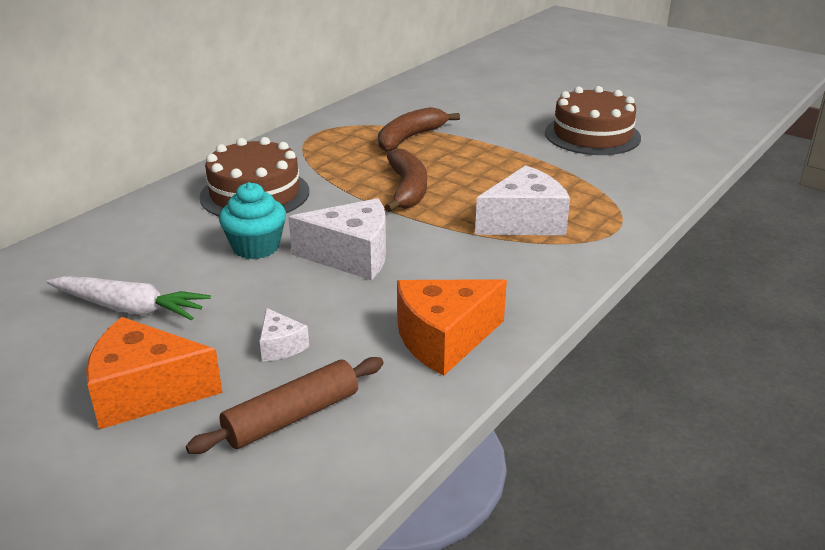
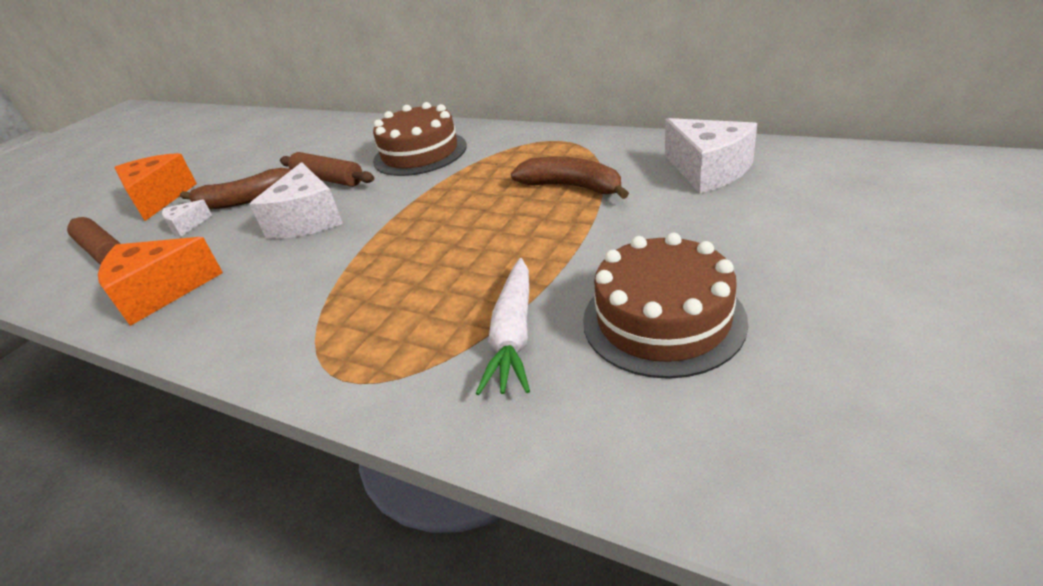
camera: 85 degrees right, 5 degrees up
white carrot [47,276,211,320] -> white carrot moved to [476,258,530,395]
turquoise cupcake [219,182,286,259] -> brown rolling pin [280,152,374,187]
brown banana [384,149,427,212] -> brown banana moved to [180,168,291,209]
orange cheese [397,279,507,376] -> orange cheese turned 75 degrees counterclockwise [98,237,223,326]
white cheese [475,165,570,235] -> white cheese moved to [665,118,757,193]

